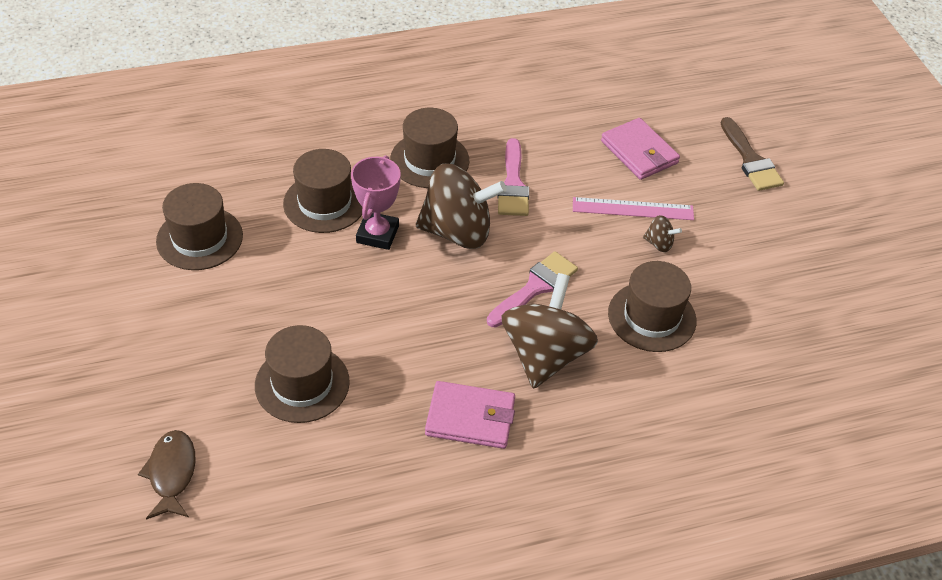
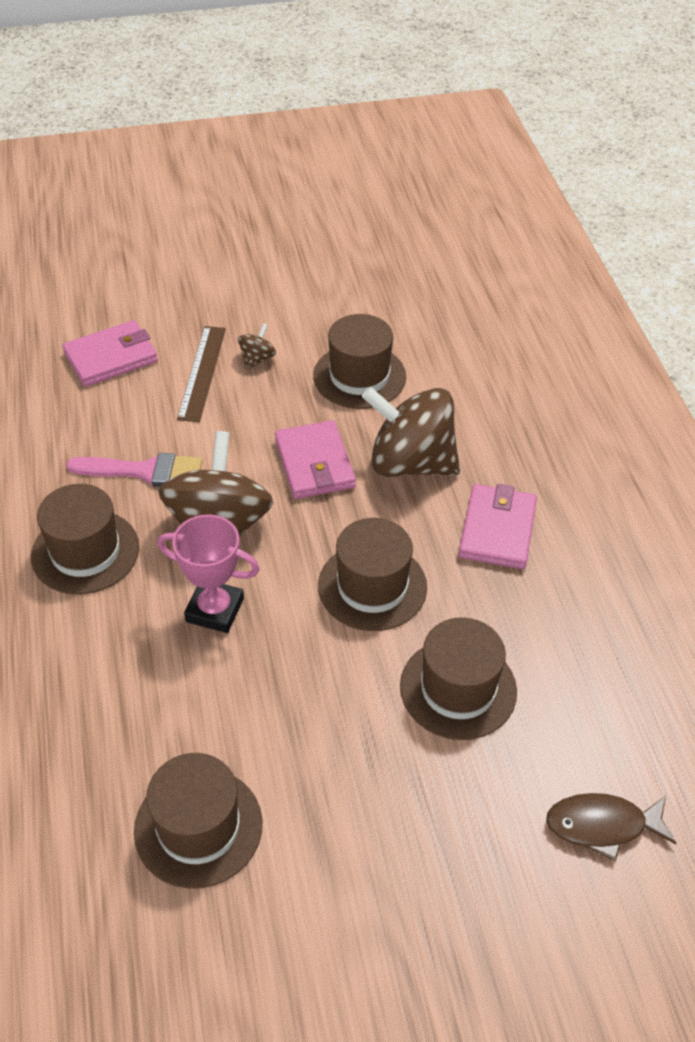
camera: 85 degrees left, 0 degrees up
brown hat [283,149,362,233] -> brown hat moved to [318,518,427,631]
pink brush [487,251,578,327] -> pink wallet [275,420,356,499]
pink ruler [573,197,694,220] -> brown ruler [177,326,226,422]
brown brush [721,117,784,191] -> none

